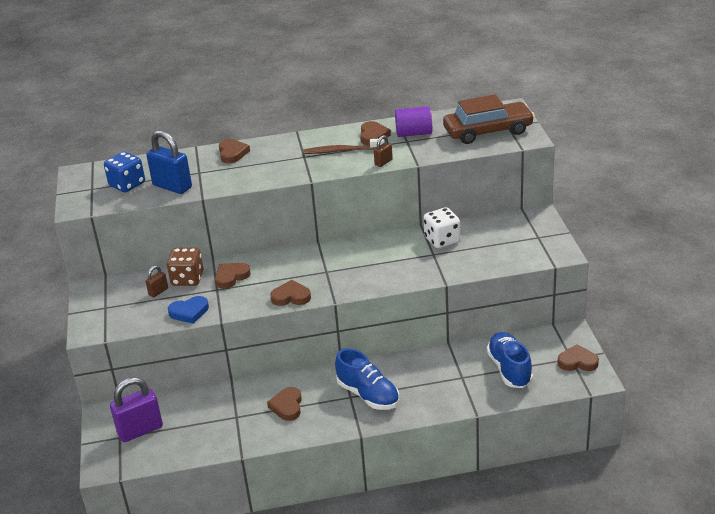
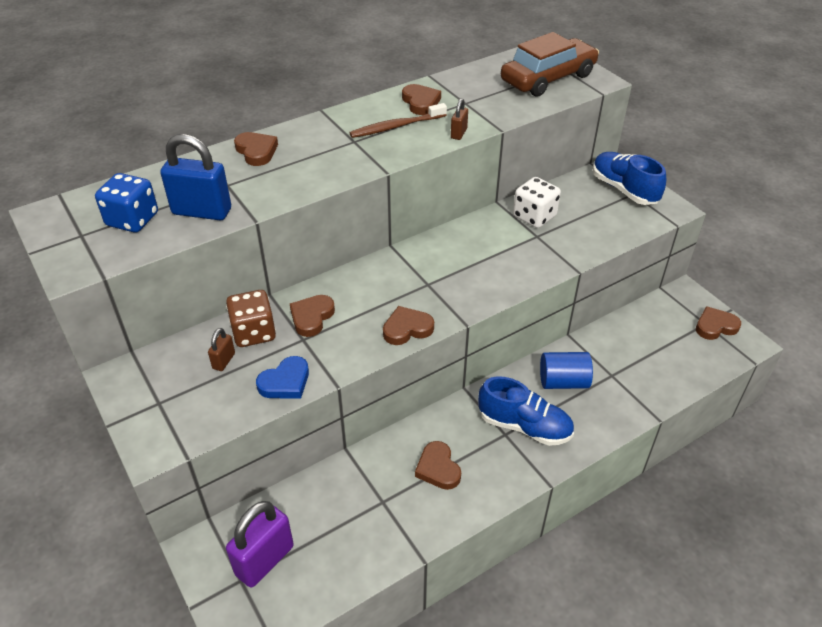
camera: 25 degrees left, 10 degrees up
purple cylinder [395,106,432,137] -> none
blue shoe [487,332,533,388] -> blue shoe moved to [593,152,666,205]
none -> blue cylinder [540,352,593,389]

